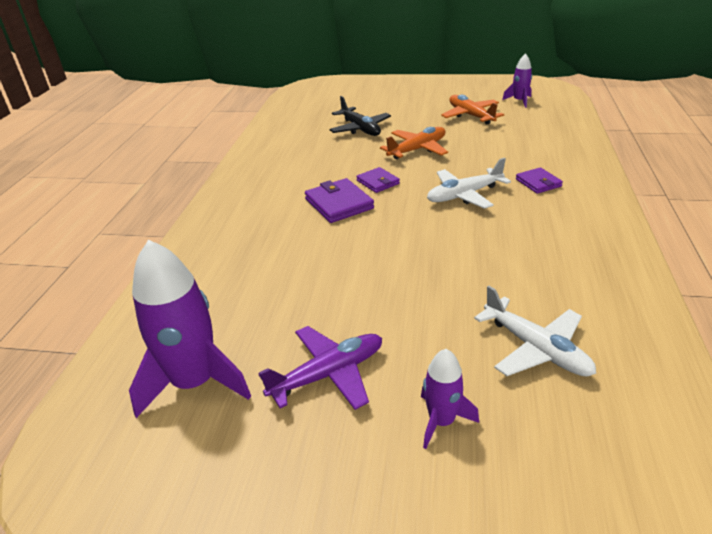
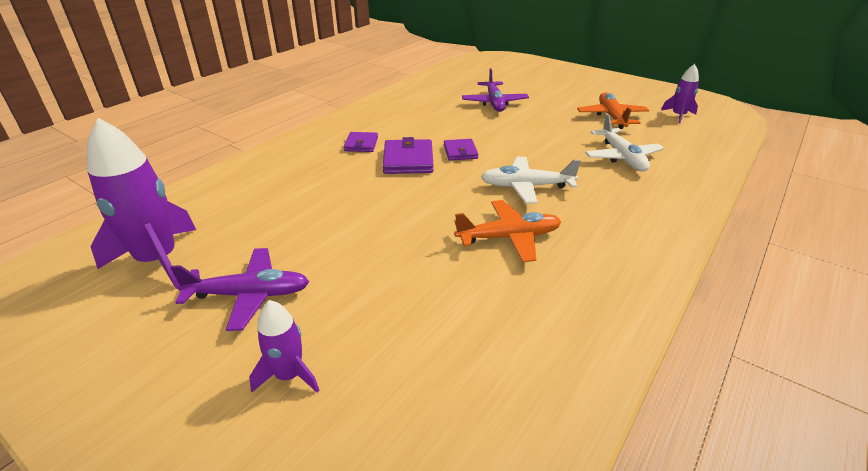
camera: 25 degrees right, 0 degrees up
black plane [329,96,391,136] -> purple plane [462,68,529,112]
orange plane [380,127,448,159] -> orange plane moved to [454,200,561,262]
white plane [474,286,596,377] -> white plane moved to [585,113,664,171]
purple wallet [516,167,563,194] -> purple wallet moved to [344,132,378,152]

